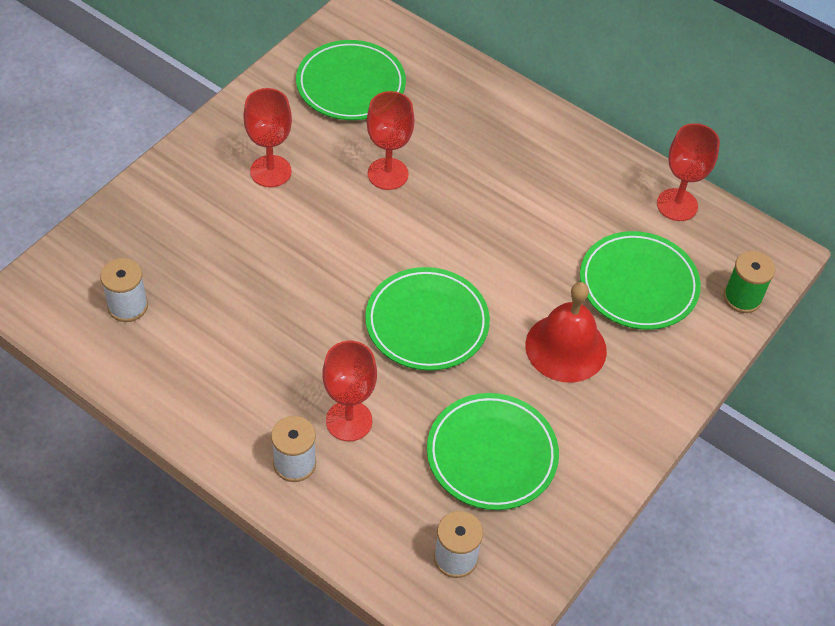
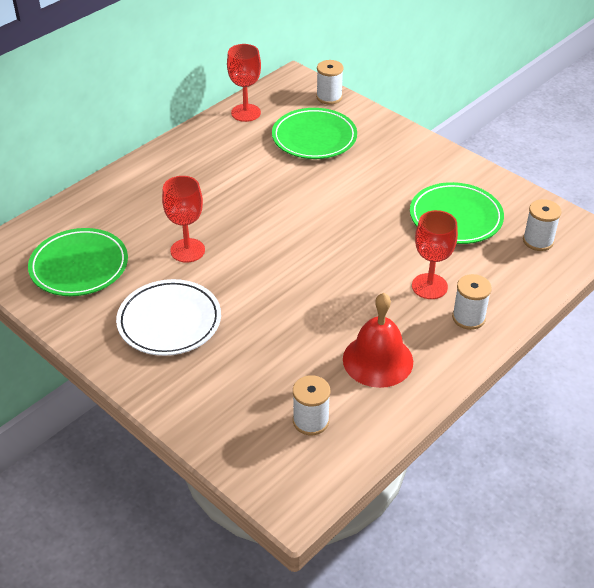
camera: 80 degrees left, 10 degrees down
red goblet [243,88,292,187] -> white plate [116,279,221,356]
green plate [365,267,490,371] -> none
red bell [525,282,607,383] -> red bell moved to [343,293,413,388]
green spool [724,251,775,313] -> white spool [316,60,344,105]

